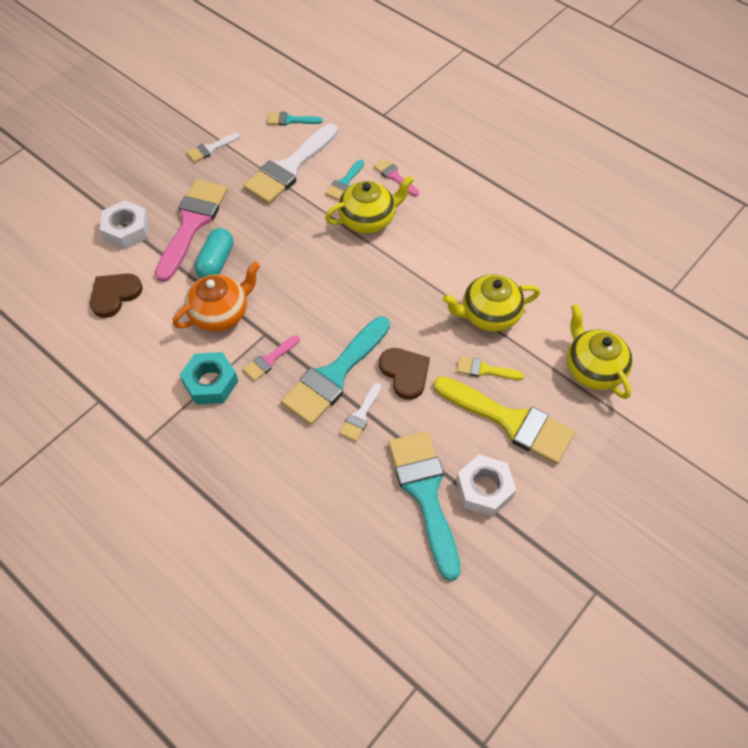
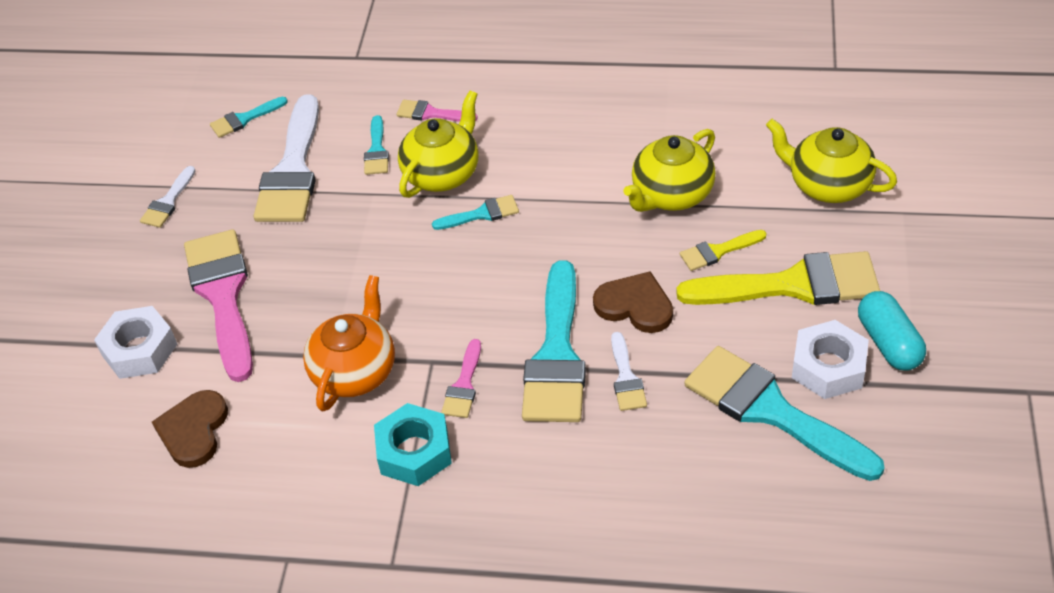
camera: 30 degrees left, 10 degrees down
turquoise capsule [195,228,233,278] -> turquoise capsule moved to [858,291,926,371]
none -> turquoise brush [432,195,519,230]

